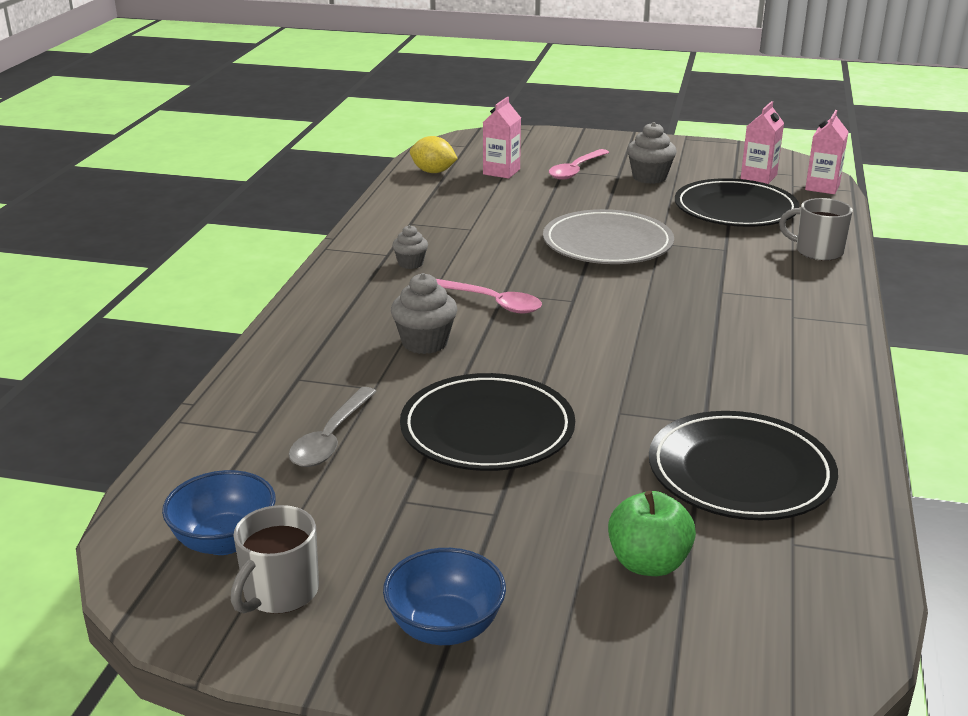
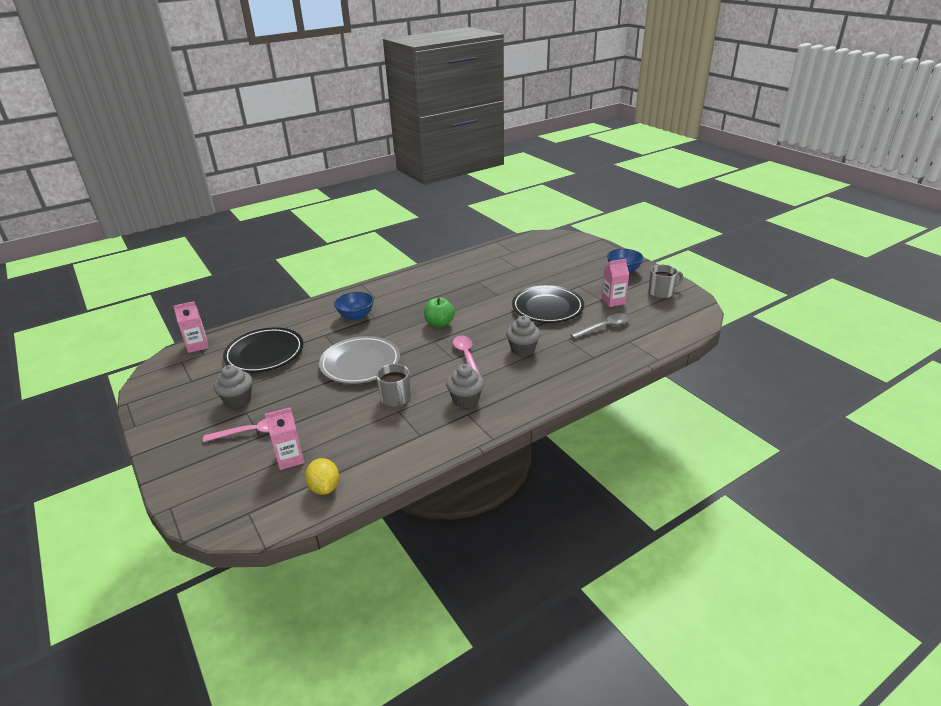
camera: 135 degrees left, 5 degrees up
blue bowl [162,470,276,555] -> blue bowl moved to [334,292,374,320]
grey cupcake [392,225,428,269] -> grey cupcake [446,364,484,408], size x1.62
green apple [608,491,696,576] -> green apple moved to [424,298,455,328]
black plate [649,411,838,520] -> none
pink carton [741,101,784,184] -> pink carton moved to [601,259,629,307]
grey mug [779,198,853,261] -> grey mug moved to [376,364,411,407]

